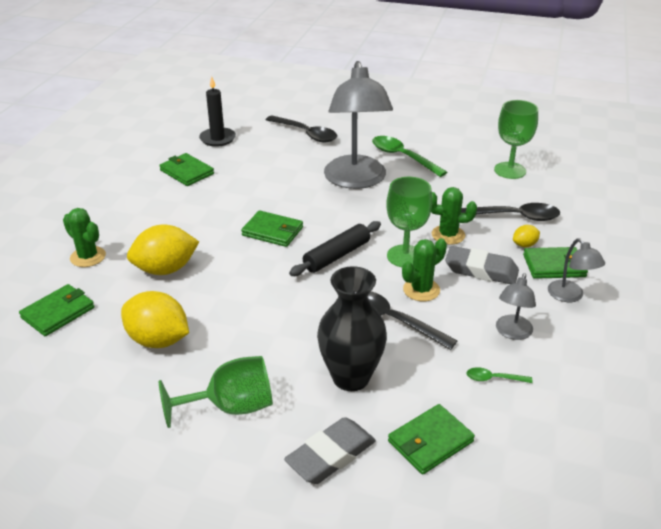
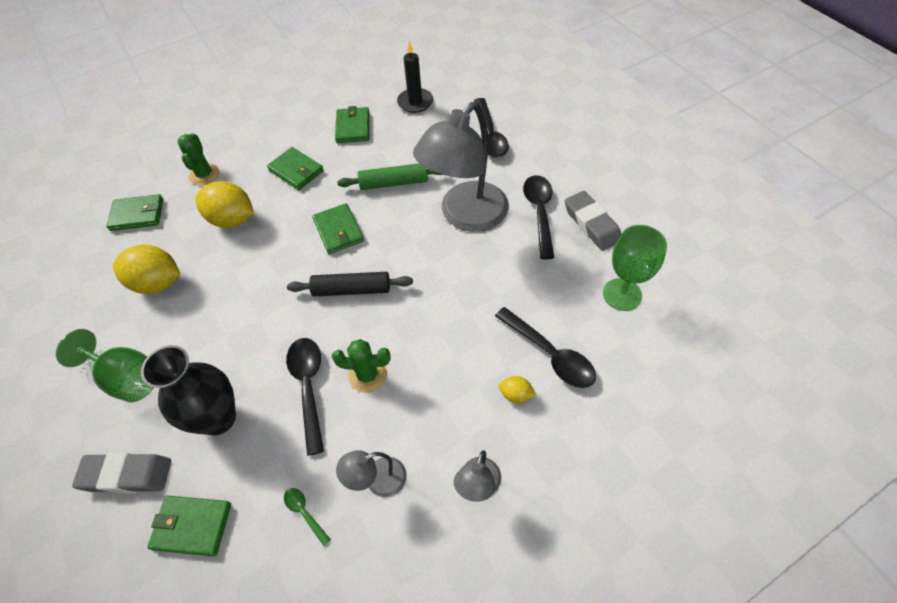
camera: 45 degrees right, 20 degrees up
yellow lemon [121,291,189,348] -> yellow lemon turned 60 degrees counterclockwise [113,244,181,294]
green spoon [372,136,447,177] -> black spoon [523,175,554,259]
green goblet [386,177,432,267] -> none
green cactus [431,187,477,245] -> none
grey eraser [445,246,519,284] -> grey eraser moved to [565,191,621,251]
green wallet [523,247,588,279] -> green wallet moved to [267,147,324,190]
none -> green rolling pin [337,163,442,190]

